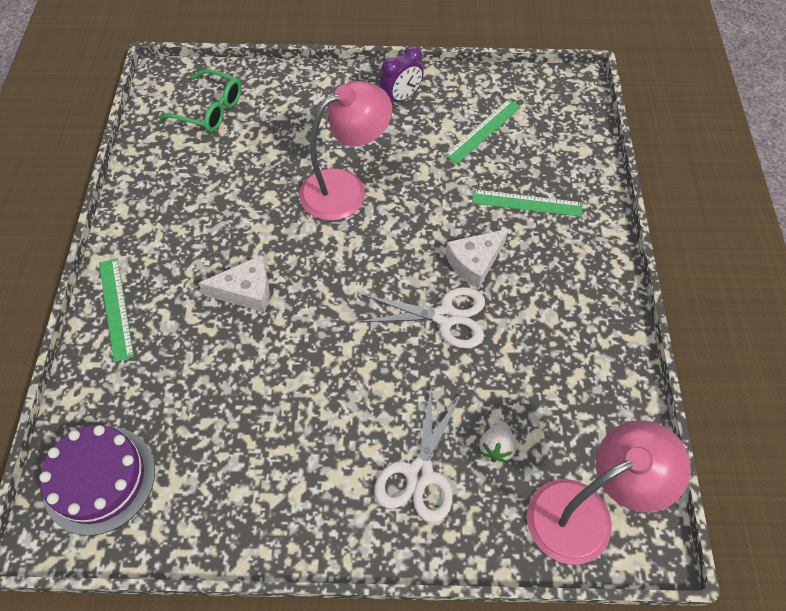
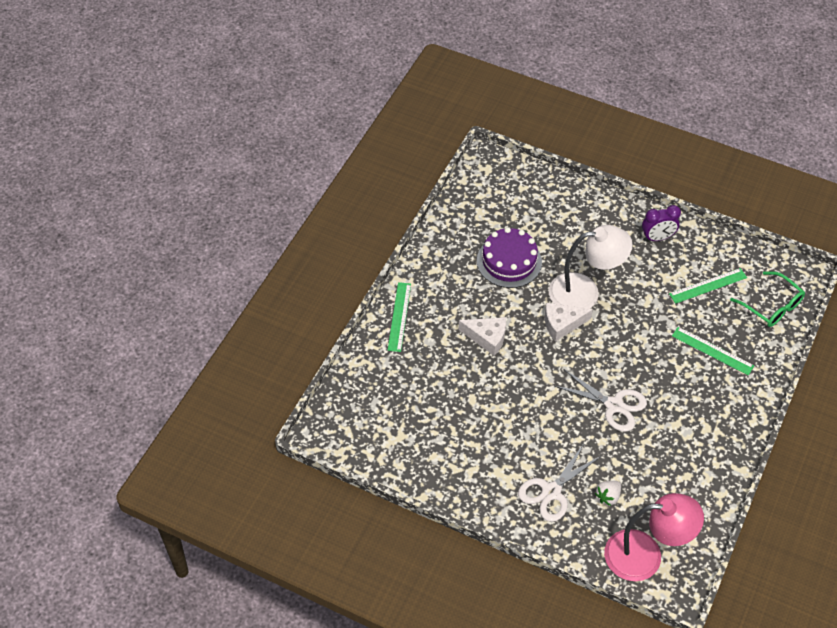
camera: 25 degrees right, 5 degrees down
purple cake [39,425,155,536] -> purple cake moved to [477,227,542,288]
green glasses [158,69,242,132] -> green glasses moved to [730,271,805,327]
pink lamp [299,81,392,221] -> white lamp [549,225,632,309]
white cheese [445,229,508,289] -> white cheese moved to [545,303,593,342]

